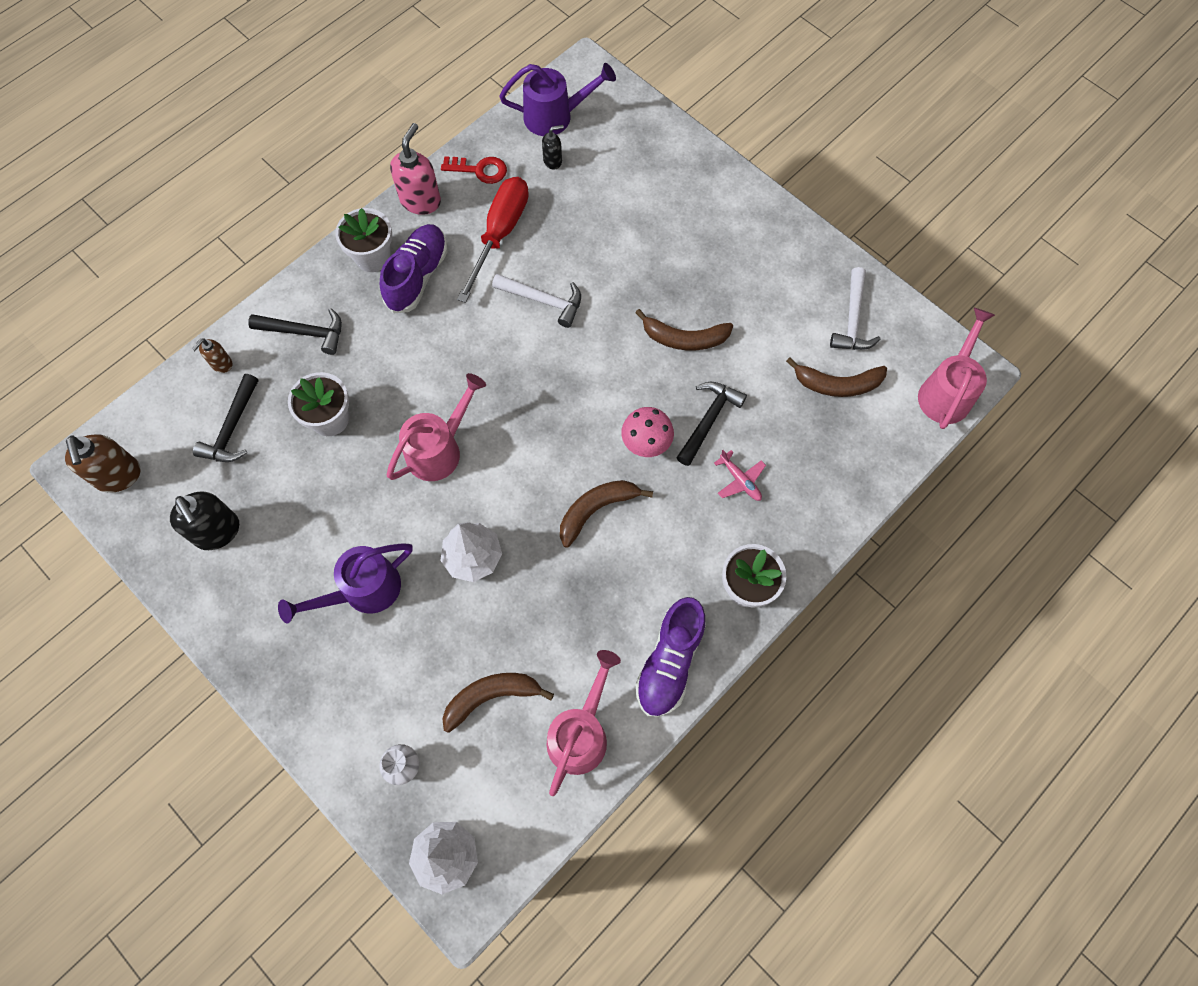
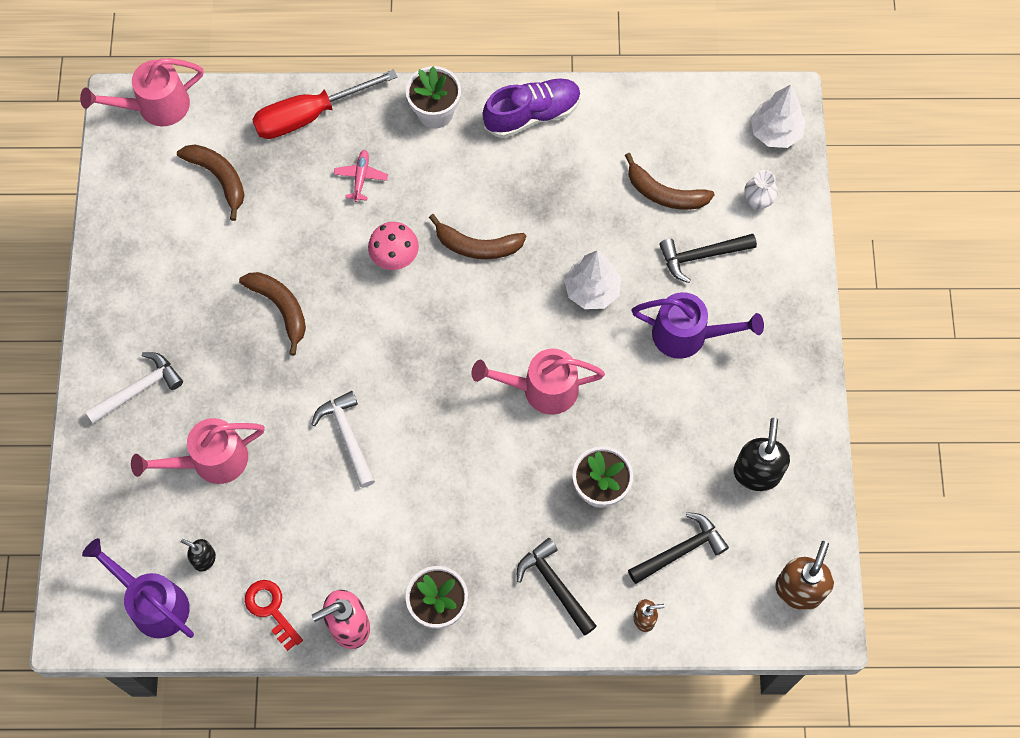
camera: 135 degrees left, 0 degrees up
purple shoe [380,224,448,314] -> none
red screwdriver [457,177,529,303] -> red screwdriver moved to [252,69,398,139]
pink watering can [547,650,621,796] -> pink watering can moved to [131,418,265,484]
black hammer [677,382,747,466] -> black hammer moved to [659,234,757,283]
white hammer [830,267,881,350] -> white hammer moved to [85,352,183,424]

